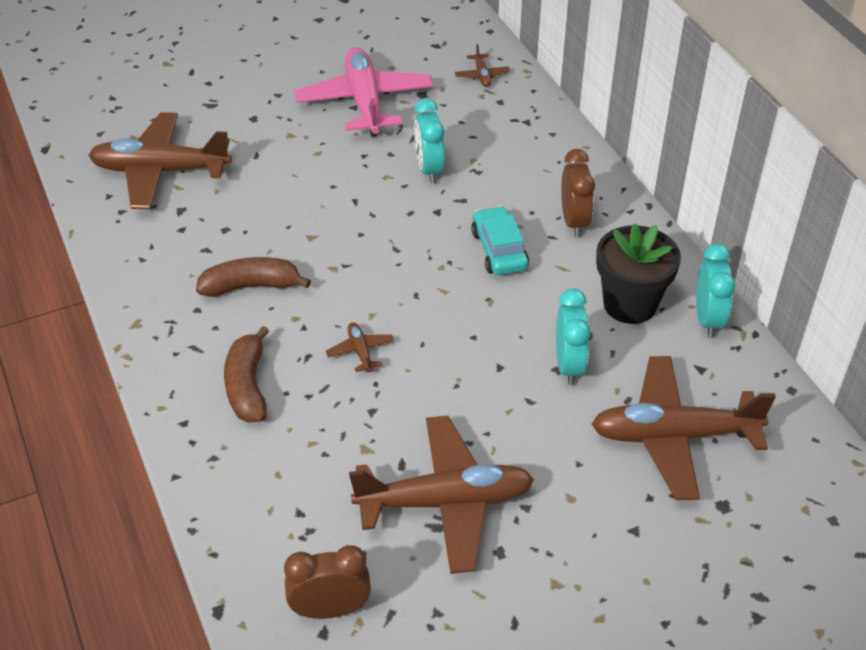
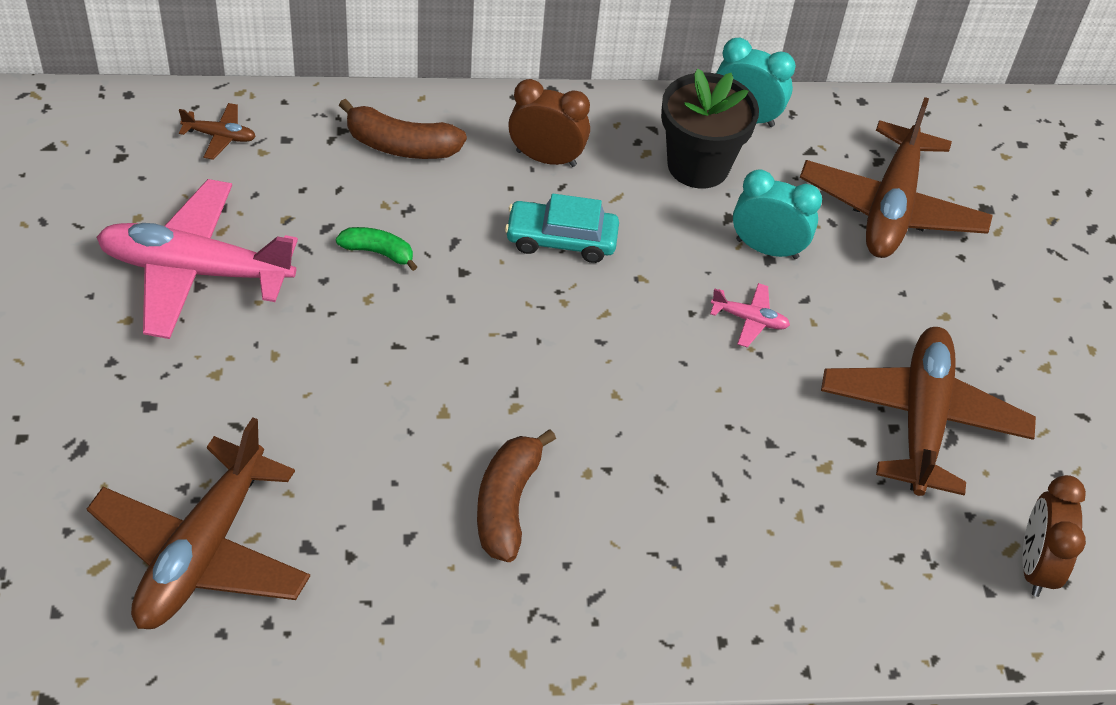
camera: 75 degrees left, 5 degrees up
brown banana [224,326,270,423] -> brown banana moved to [339,99,467,159]
brown plane [326,322,394,372] -> none
turquoise clock [414,98,445,183] -> green banana [336,227,417,271]
none -> pink plane [710,283,790,347]

